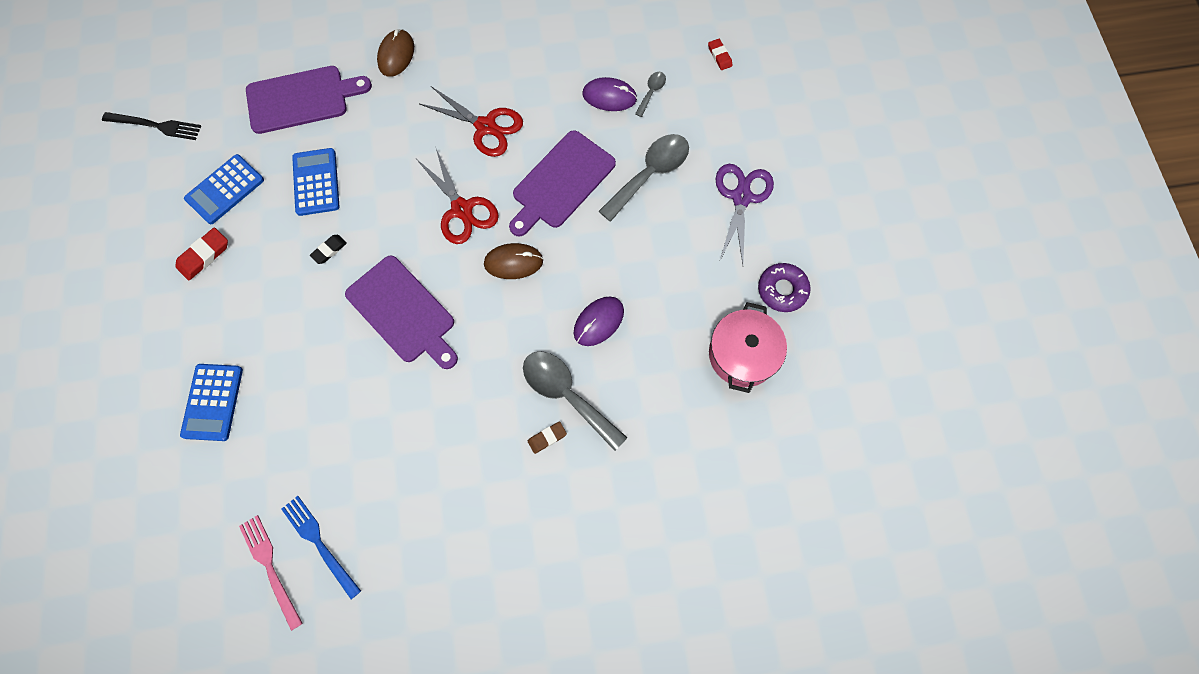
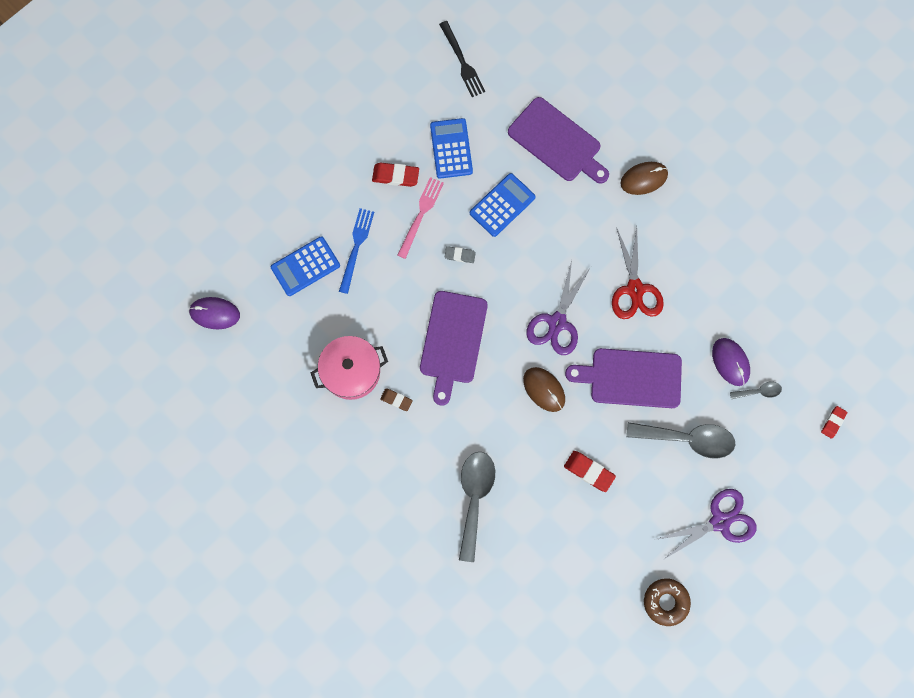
camera: 55 degrees right, 5 degrees up
blue calculator [184,154,264,224] -> blue calculator turned 75 degrees clockwise [430,118,473,179]
pink fork [239,515,303,631] -> pink fork moved to [397,177,444,259]
blue fork [281,496,361,599] -> blue fork moved to [339,208,374,294]
black eraser [310,235,347,264] -> grey eraser [445,246,476,263]
red scissors [416,149,499,244] -> purple scissors [526,261,591,355]
brown eraser [528,422,567,454] -> brown eraser moved to [380,389,413,411]
purple mouse [574,296,624,346] -> purple mouse moved to [189,297,240,329]
pink pot [709,302,787,393] -> pink pot moved to [311,336,388,400]
purple donut [758,263,811,312] -> brown donut [644,579,691,626]
none -> red eraser [564,451,616,492]

